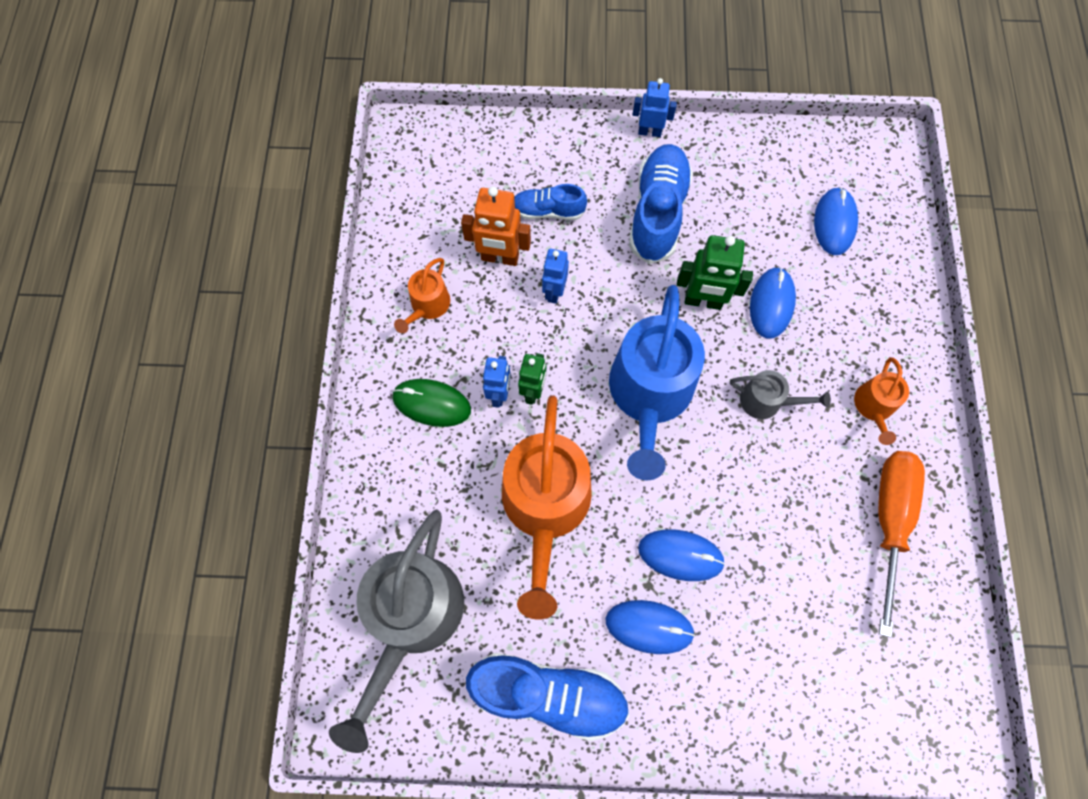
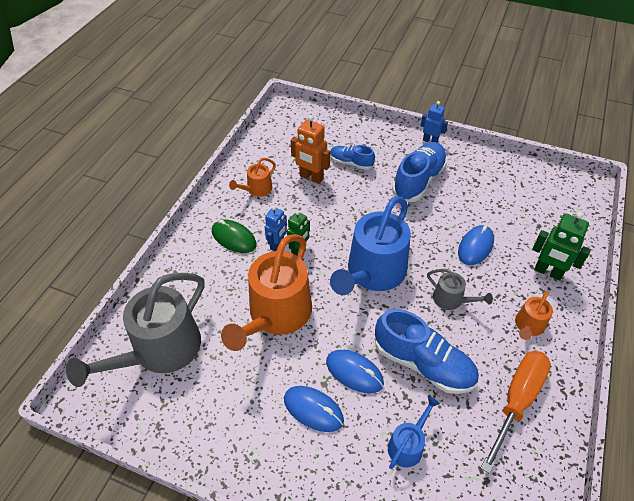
camera: 20 degrees right, 20 degrees down
blue shoe [466,653,629,741] -> blue shoe moved to [375,309,479,394]
blue robot [542,249,569,304] -> none
green robot [677,235,753,310] -> green robot moved to [532,212,591,281]
blue mouse [814,187,858,255] -> none
none -> blue watering can [388,396,440,469]

